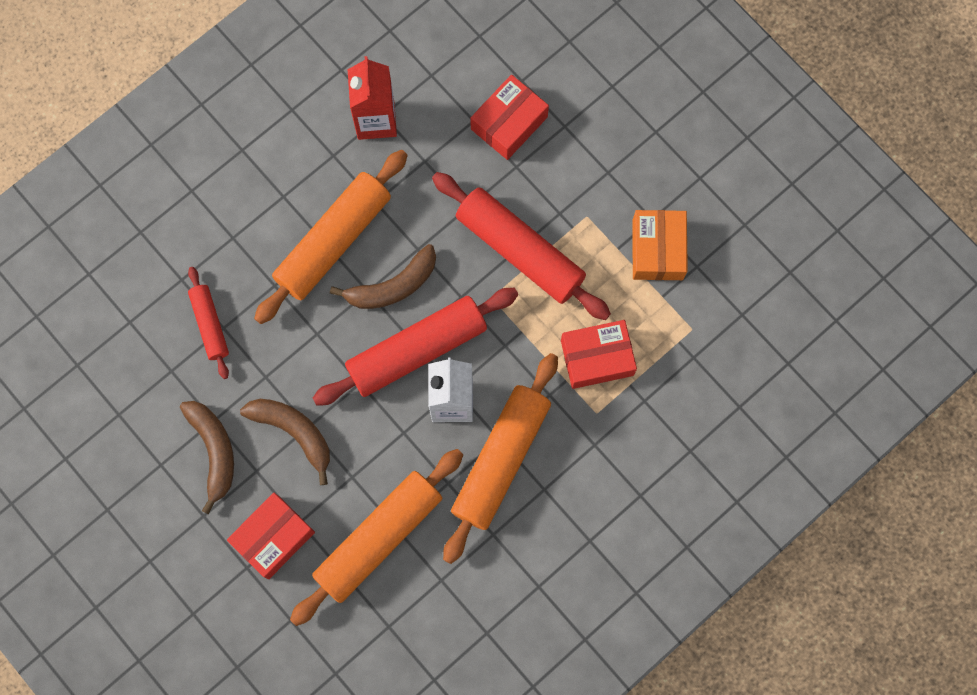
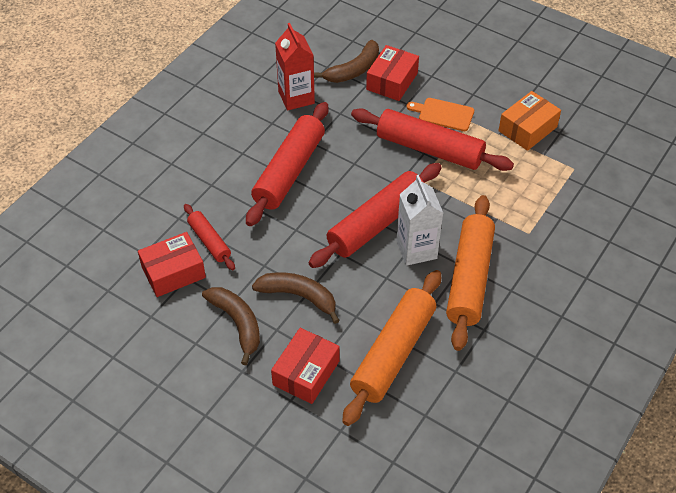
camera: 15 degrees left, 25 degrees down
orange rolling pin [254,150,408,324] -> red rolling pin [246,102,329,226]
brown banana [330,244,436,309] -> brown banana moved to [314,40,379,83]
red box [561,320,637,389] -> red box moved to [138,232,206,297]
orange box [632,210,688,280] -> orange box turned 60 degrees clockwise [498,91,561,151]
none -> orange cutting board [406,98,474,131]

